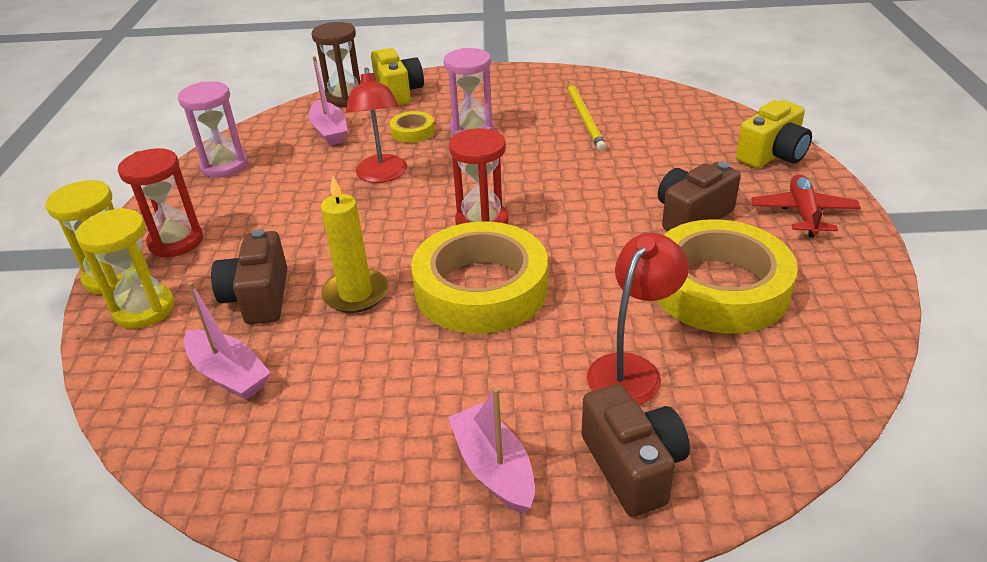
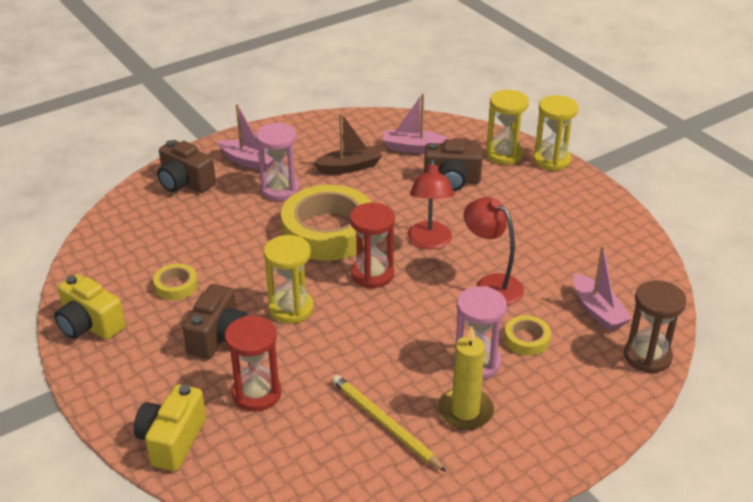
camera: 145 degrees right, 0 degrees up
red hourglass [118,148,203,257] -> red hourglass moved to [225,316,281,411]
pink hourglass [178,81,248,178] -> pink hourglass moved to [256,122,300,201]
brown camera [211,229,287,324] -> brown camera turned 135 degrees clockwise [424,139,483,191]
pink boat [309,56,348,145] -> pink boat turned 150 degrees counterclockwise [573,245,632,331]
yellow candle [321,176,388,313] -> yellow candle moved to [438,326,494,430]
yellow camera [371,48,424,105] -> yellow camera moved to [54,274,125,340]
red lamp [587,233,689,405] -> red lamp moved to [407,159,454,249]
yellow tape [656,219,798,334] -> yellow tape [153,264,198,300], size x0.44
red plane [751,174,861,238] -> none
none -> yellow hourglass [264,235,314,323]
none -> brown boat [313,113,382,174]

